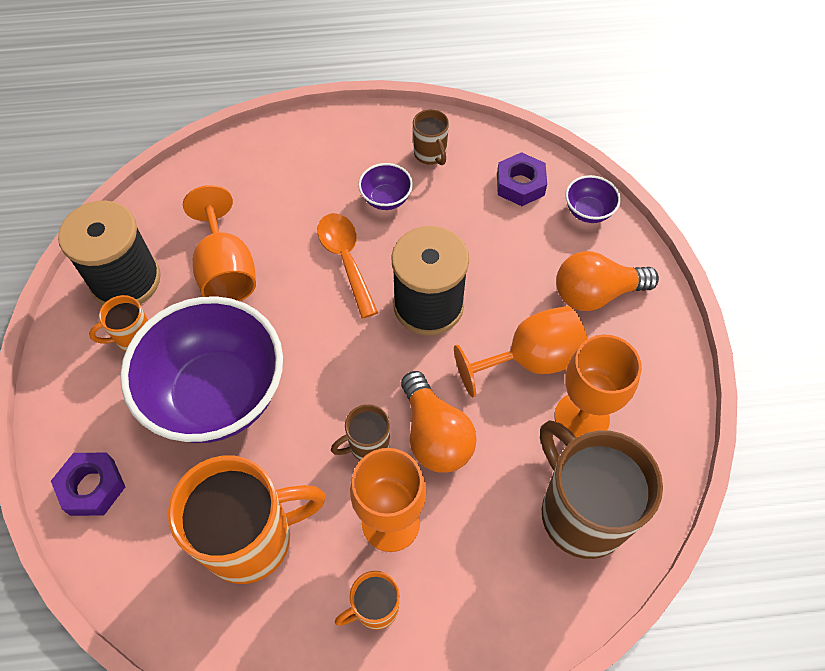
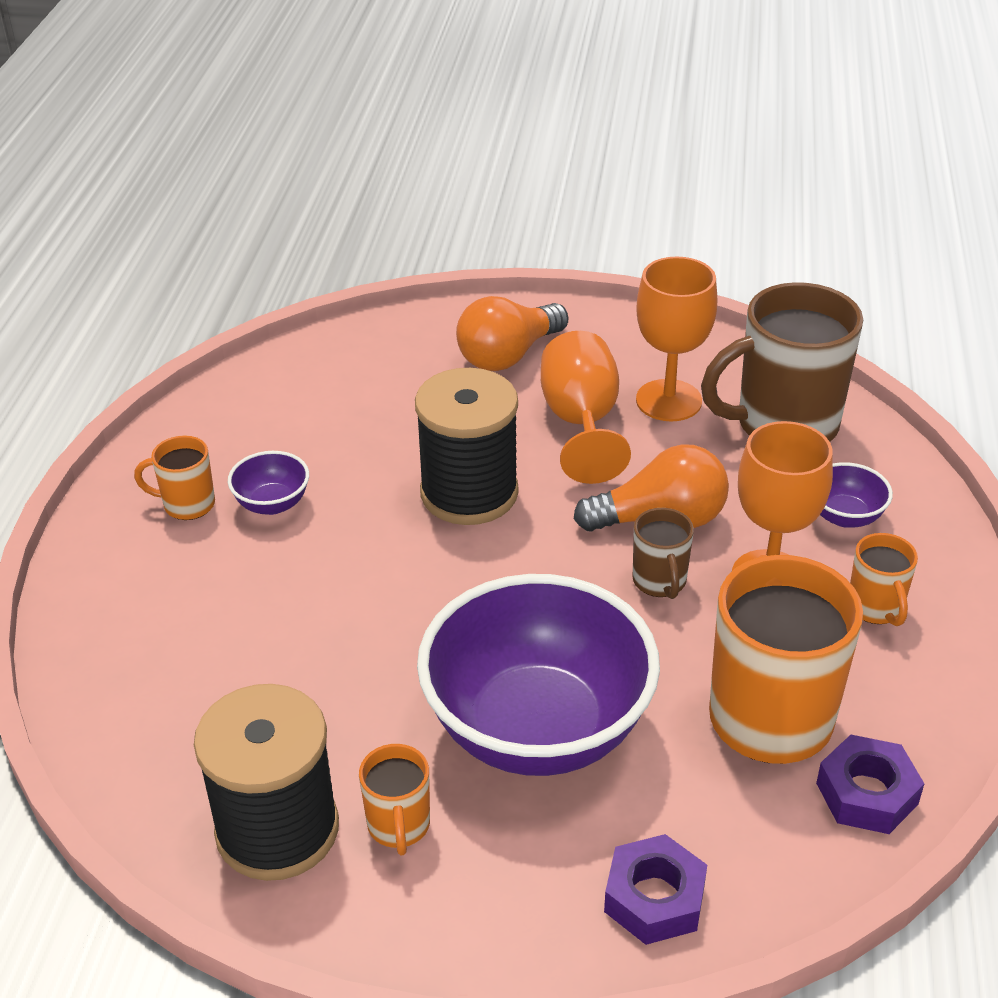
camera: 75 degrees left, 20 degrees down
orange goblet [183,185,256,301] -> none
orange spoon [317,213,378,318] -> none
brown mug [413,109,449,165] -> none
purple nut [497,152,547,206] -> purple nut moved to [816,735,924,834]
orange light bulb [556,251,659,311] -> orange light bulb turned 45 degrees clockwise [456,296,569,371]
purple bowl [565,175,621,223] -> purple bowl moved to [820,462,893,528]
none -> orange mug [134,436,215,520]

